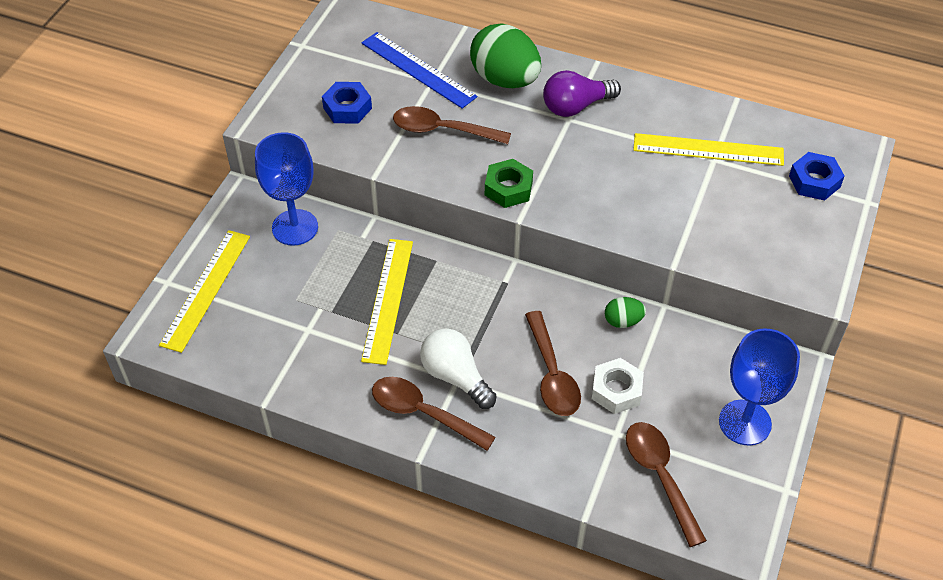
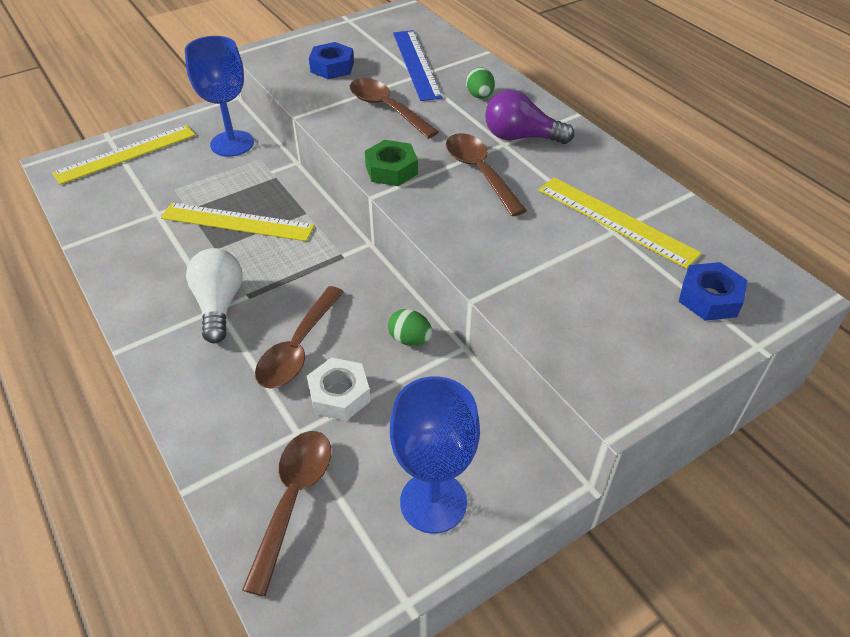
camera: 35 degrees right, 5 degrees down
yellow ruler [361,239,413,365] -> yellow ruler turned 60 degrees clockwise [161,203,315,241]
brown spoon [372,377,496,451] -> brown spoon moved to [446,133,527,217]
green egg [470,23,541,88] -> green egg [466,67,495,99], size x0.47

